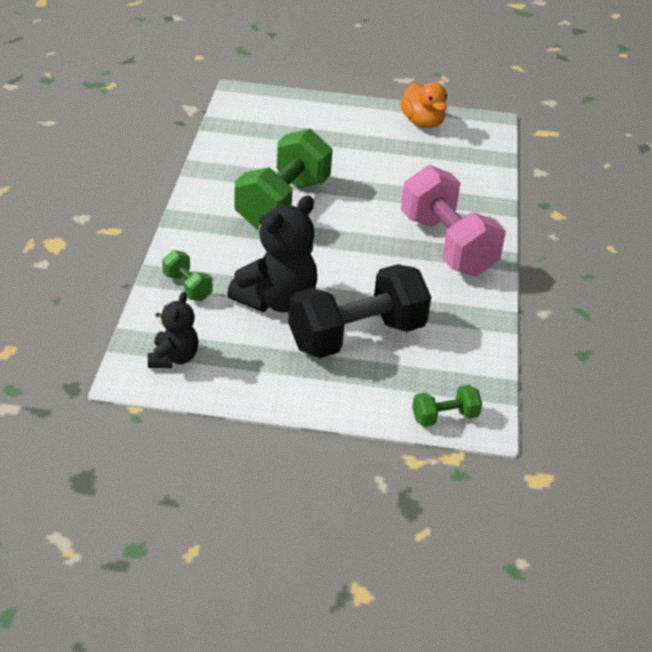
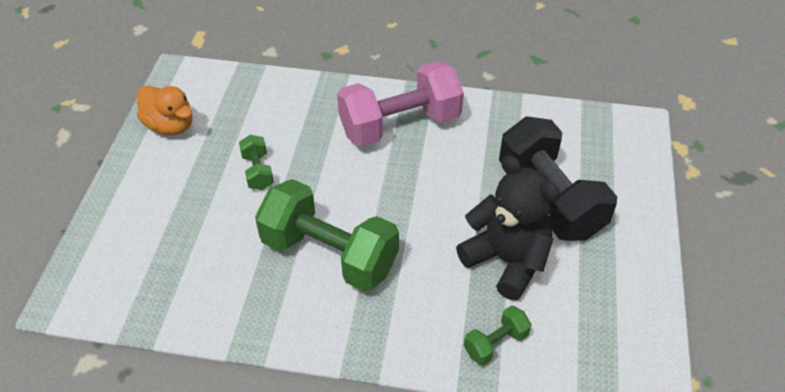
camera: 85 degrees left, 10 degrees up
black teddy bear [148,292,199,368] -> none
orange duck [400,82,447,128] -> orange duck turned 60 degrees clockwise [137,85,193,135]
green dumbbell [412,385,482,427] -> green dumbbell moved to [239,135,274,190]

